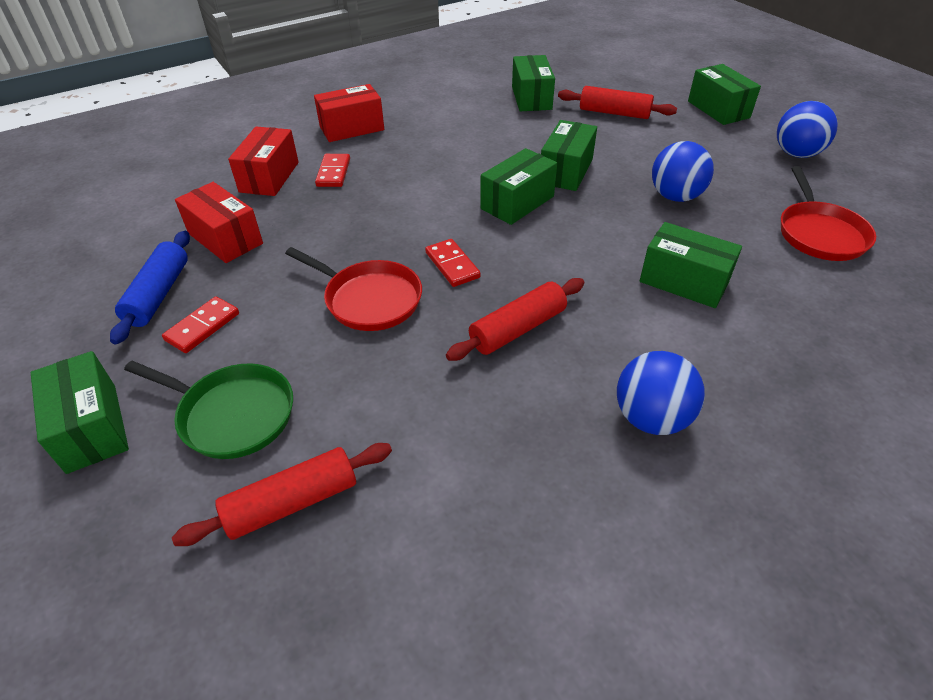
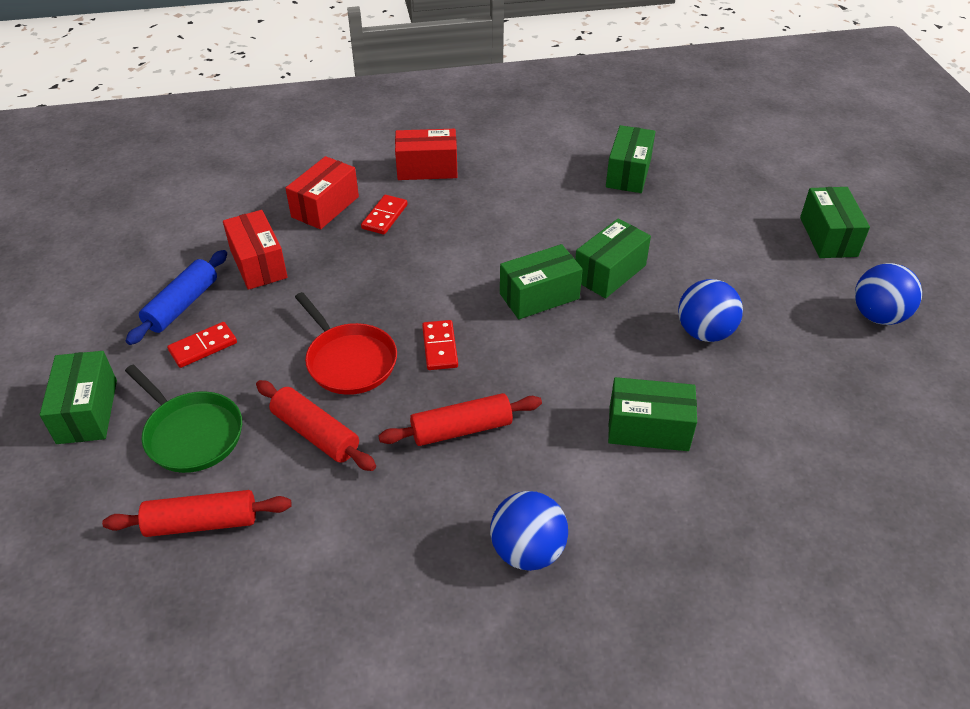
camera: 20 degrees right, 0 degrees up
red rolling pin [558,86,677,119] -> red rolling pin moved to [256,380,376,471]
green box [640,222,742,308] -> green box turned 45 degrees counterclockwise [608,377,697,451]
red pan [781,166,876,261] -> none

